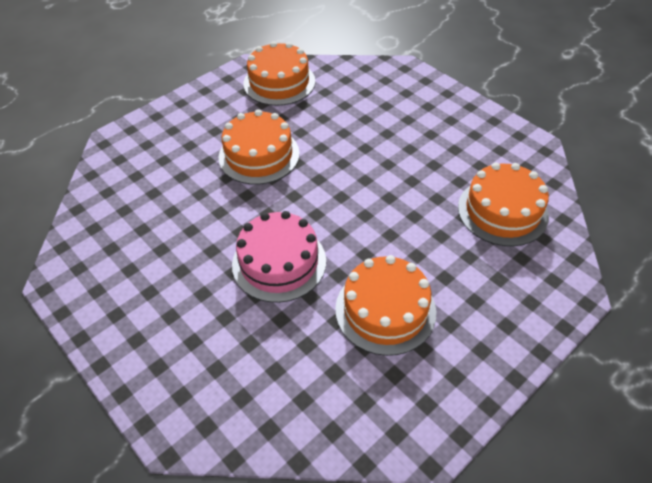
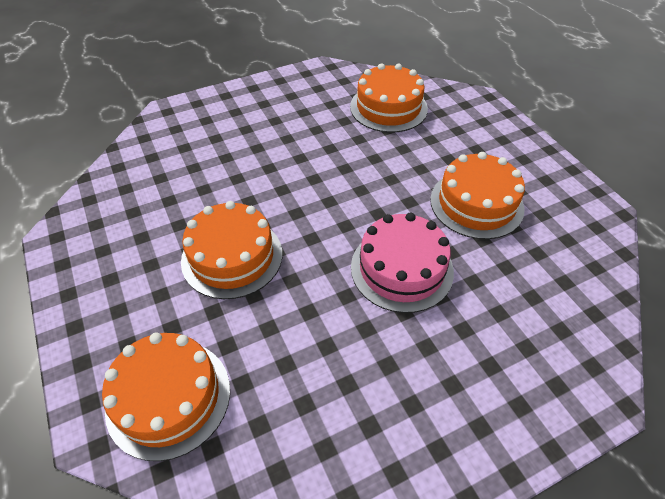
camera: 75 degrees left, 0 degrees up
orange cake [243,41,315,106] -> orange cake moved to [102,333,230,461]

